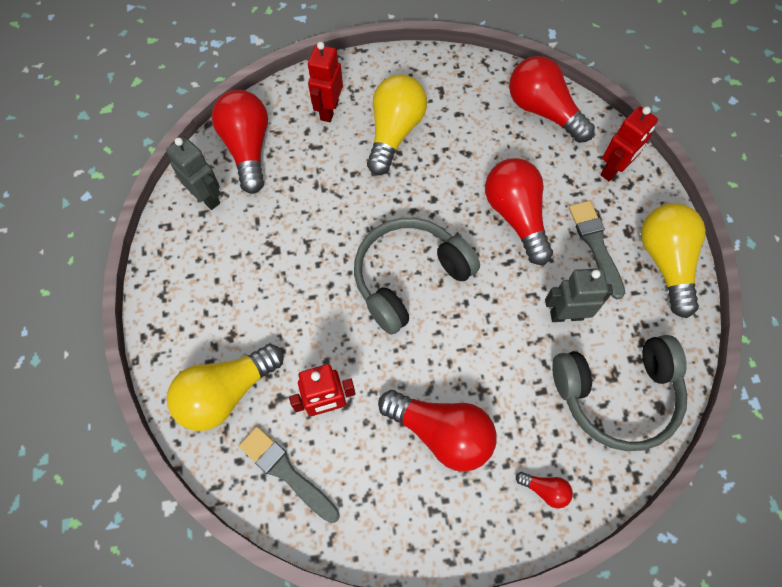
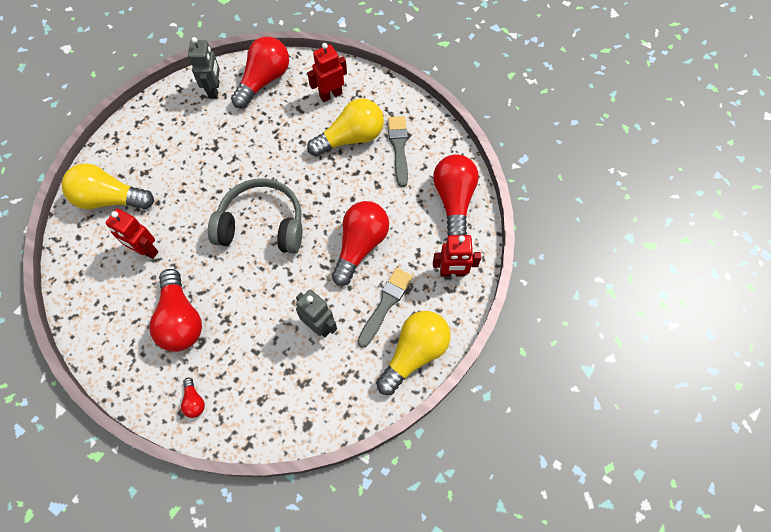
camera: 45 degrees right, 0 degrees up
grey brush [239,426,340,523] -> grey brush moved to [388,116,408,187]
grey headphones [552,335,687,451] -> none

